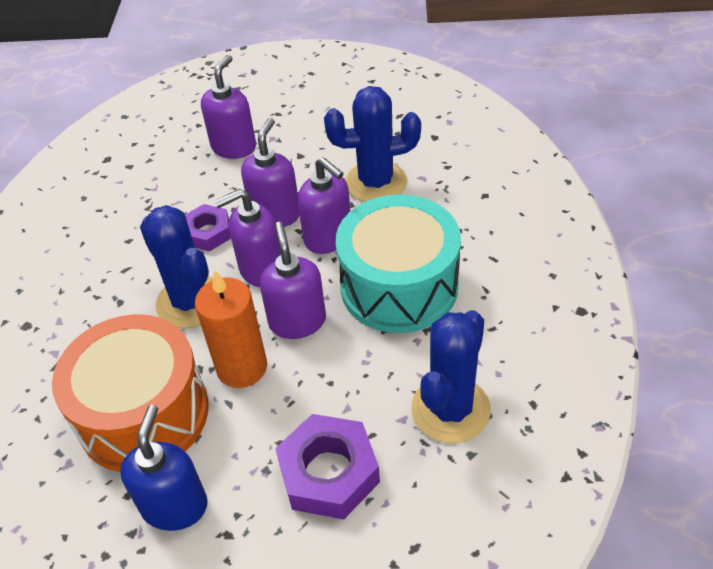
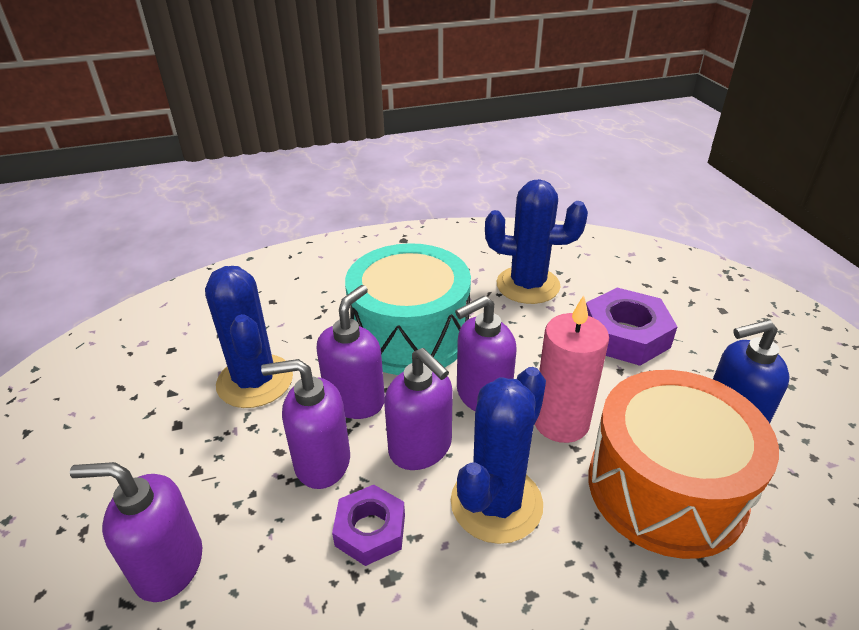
camera: 110 degrees left, 10 degrees down
orange candle [195,271,267,388] -> pink candle [535,295,609,443]

